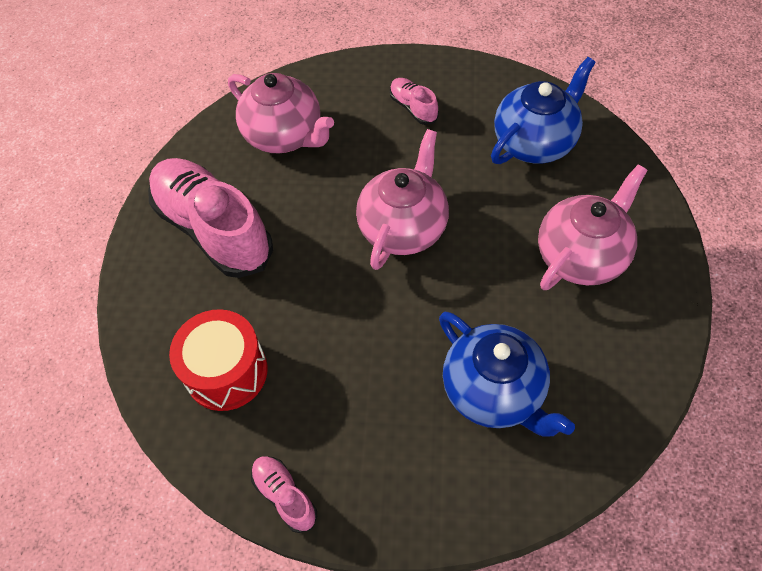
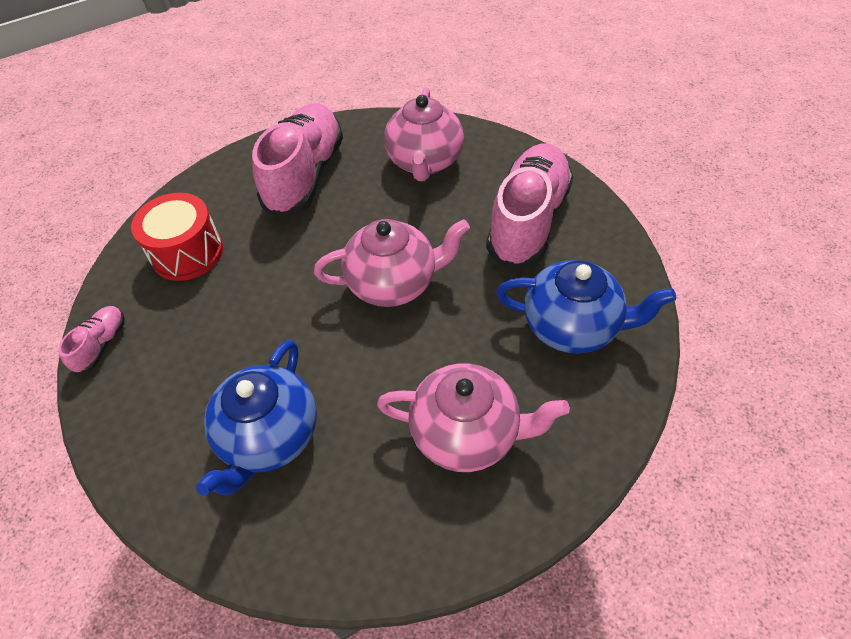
camera: 55 degrees right, 5 degrees down
pink shoe [390,78,439,125] -> pink shoe [486,143,573,269], size x2.26

